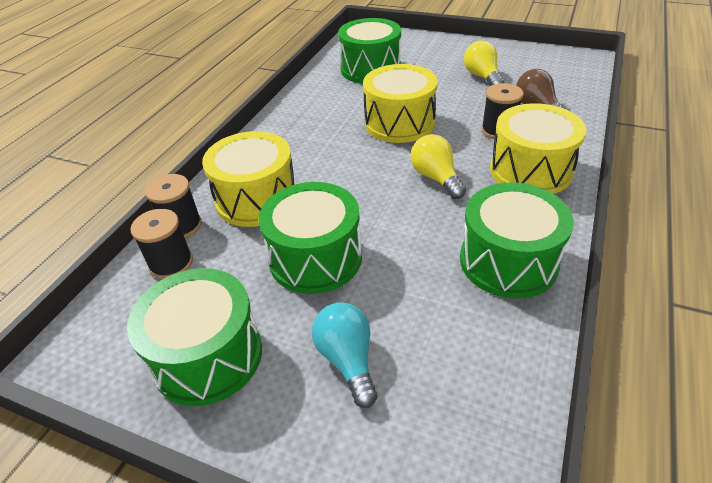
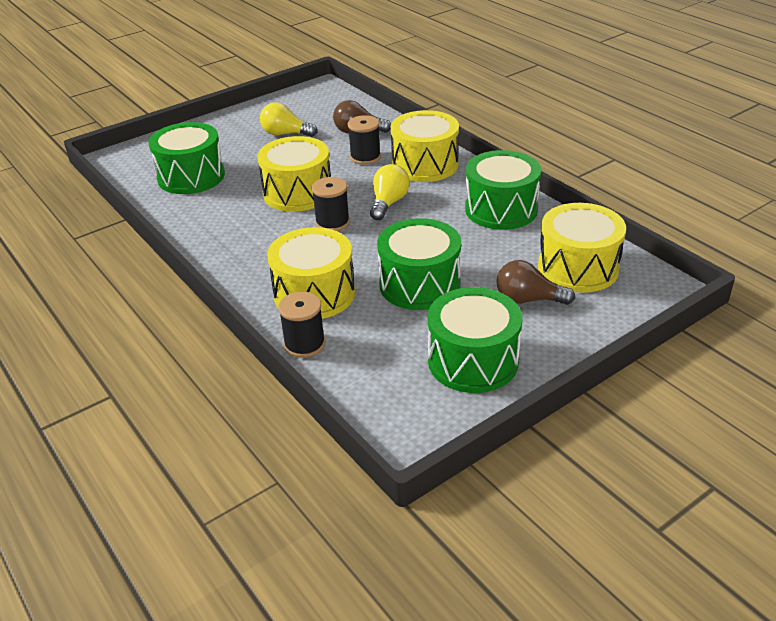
camera: 60 degrees left, 5 degrees down
black spool [130,209,193,279] -> black spool moved to [312,177,350,231]
turquoise light bulb [312,302,378,408] -> brown light bulb [496,260,575,305]
yellow light bulb [410,134,466,199] -> yellow light bulb turned 105 degrees clockwise [370,164,410,220]
none -> yellow drum [538,203,626,293]

